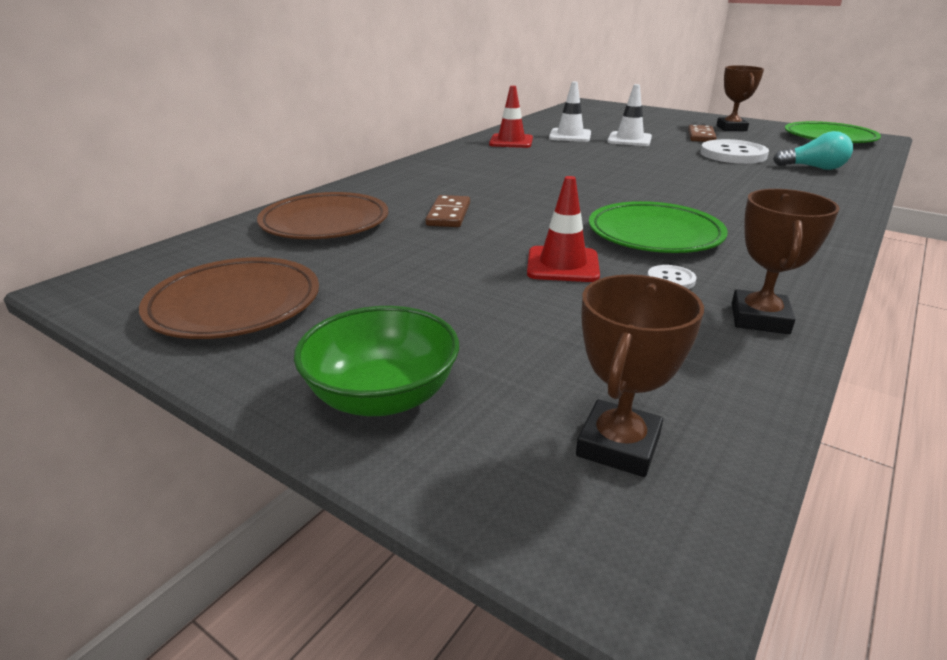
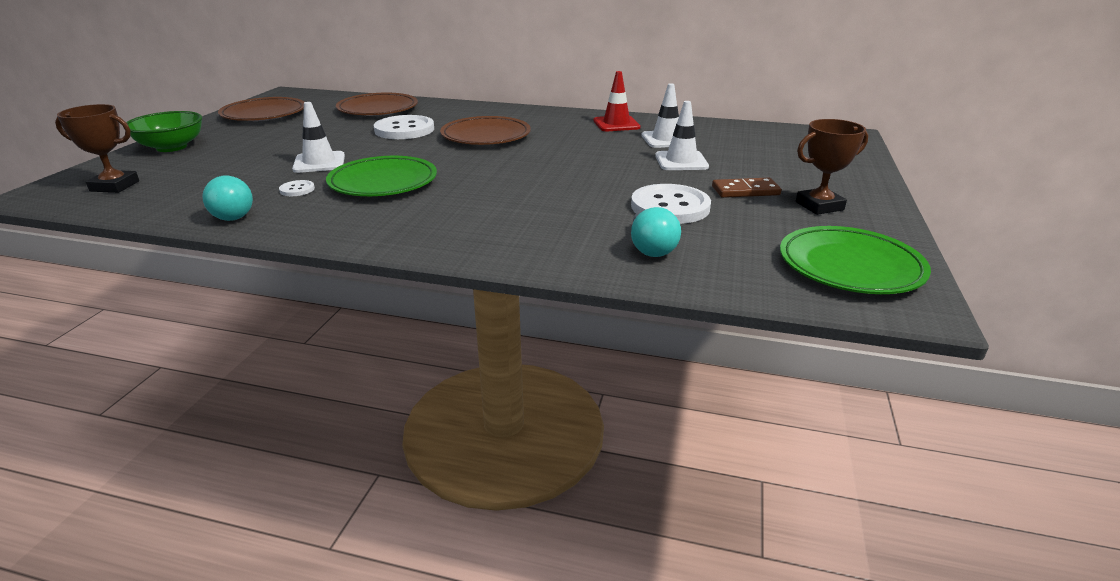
camera: 70 degrees right, 0 degrees up
brown domino [426,195,470,227] -> white button [374,115,434,139]
red traffic cone [527,176,600,282] -> white traffic cone [292,102,345,173]
brown trophy [732,189,840,334] -> turquoise light bulb [202,176,253,221]
none -> brown plate [440,116,531,145]

